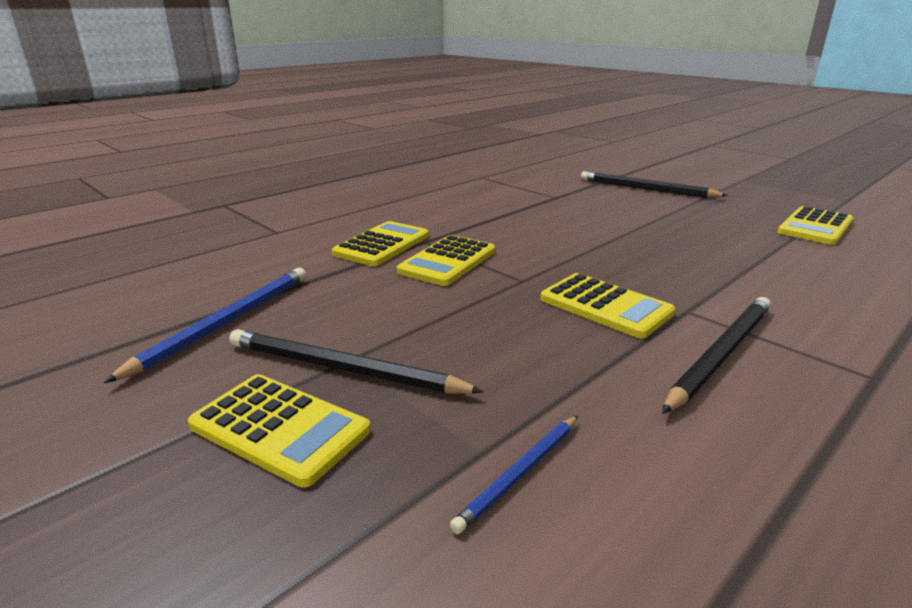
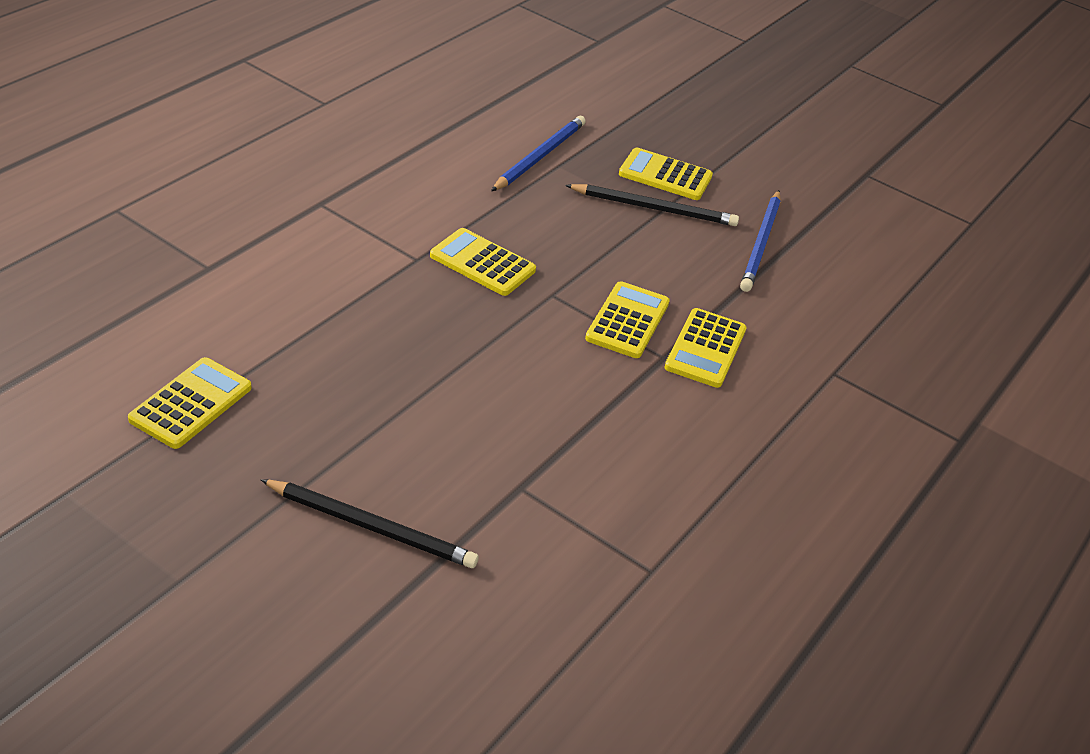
camera: 165 degrees right, 15 degrees up
blue pencil [450,416,578,534] -> blue pencil [491,116,586,191], size x1.71
black pencil [662,297,771,414] -> none

